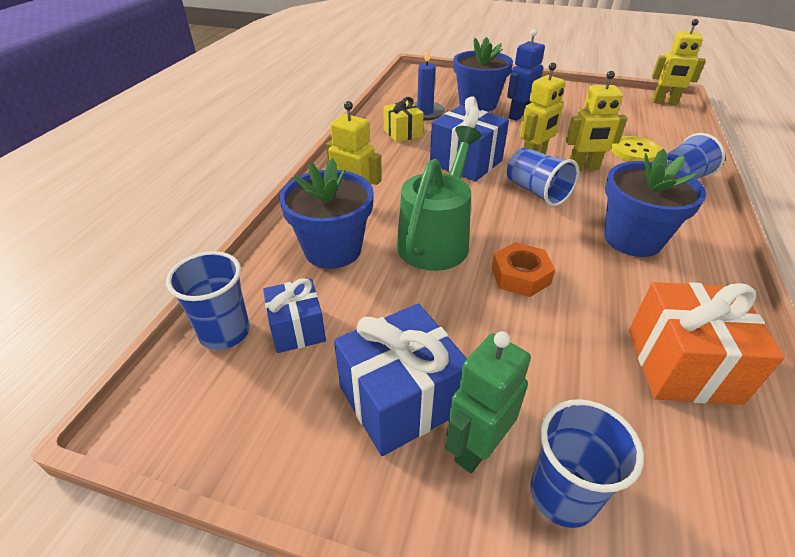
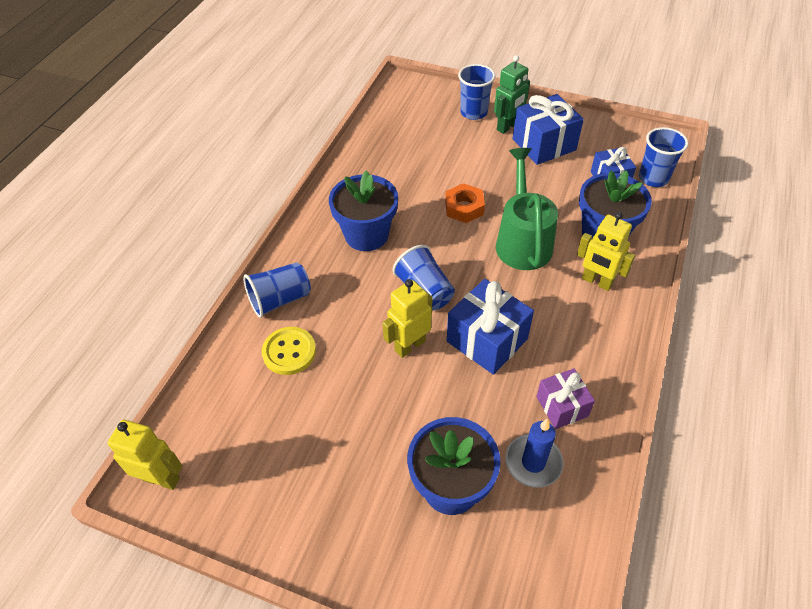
camera: 175 degrees left, 10 degrees up
yellow gift [383,97,424,142] -> purple gift [536,368,595,429]
green watering can [397,126,482,271] -> green watering can turned 150 degrees clockwise [496,148,558,270]
blue robot [507,29,545,121] -> none
yellow robot [566,71,627,171] -> none
orange gift [629,282,785,405] -> none

